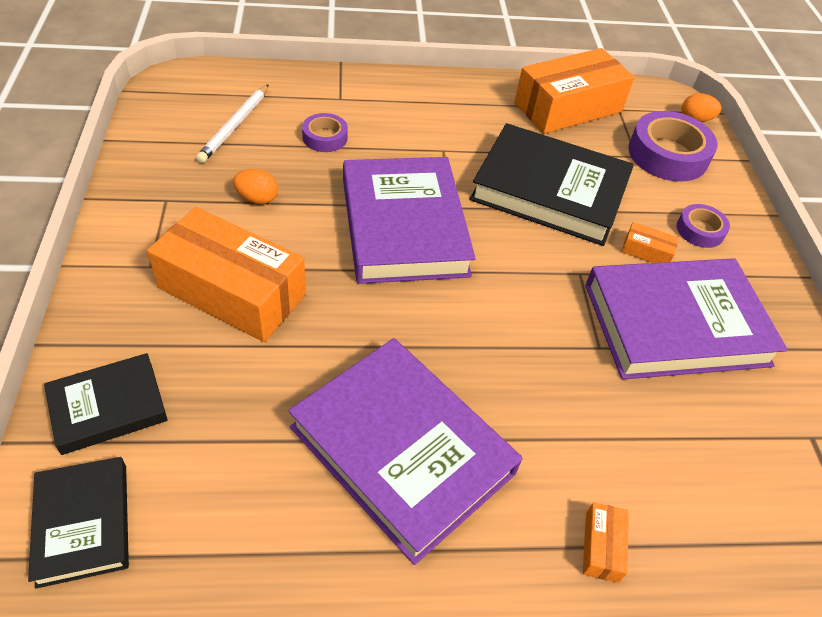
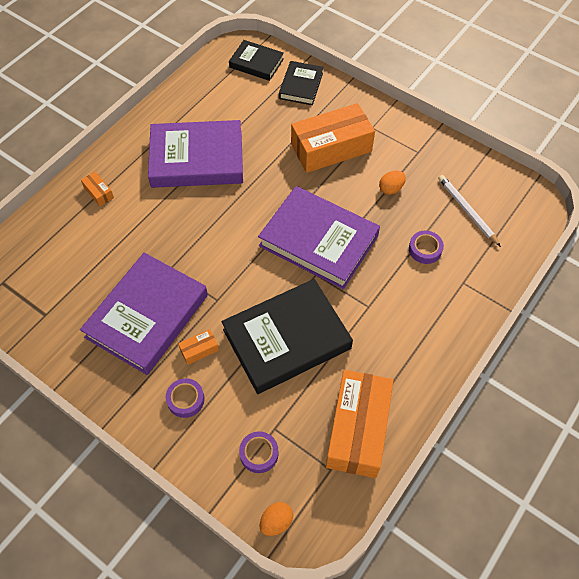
camera: 135 degrees right, 10 degrees up
purple tape [628,111,718,182] -> purple tape [239,431,279,473], size x0.54

